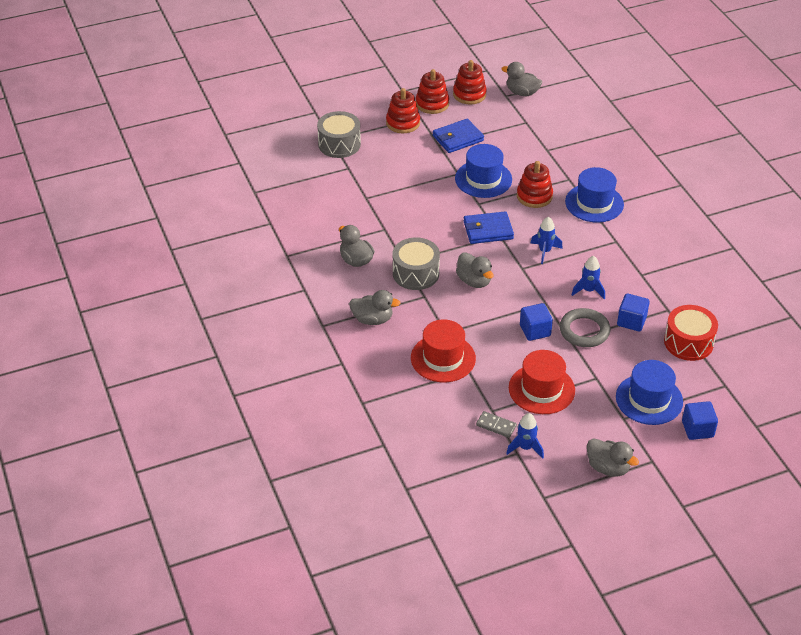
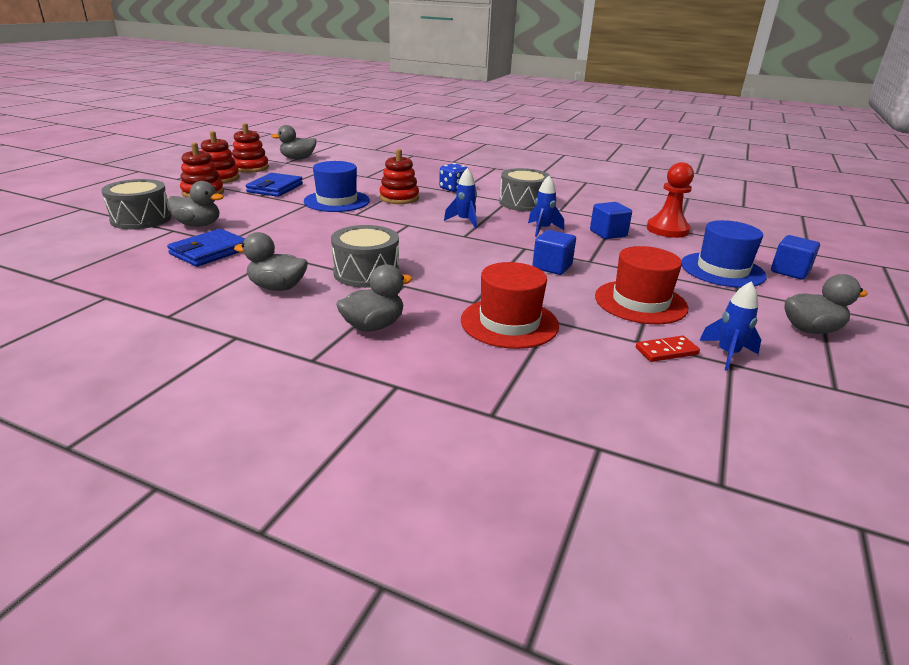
camera: 45 degrees left, 15 degrees down
grey duck [456,252,494,288] -> grey duck moved to [168,181,224,226]
blue wallet [464,211,514,244] -> blue wallet moved to [167,229,245,267]
grey domino [476,411,517,438] -> red domino [636,336,700,362]
grey ring [560,308,611,347] -> none
blue hat [565,167,624,223] -> blue dice [439,163,469,192]
red drum [664,305,718,361] -> red pawn [647,162,694,238]
none -> grey drum [499,168,551,211]

